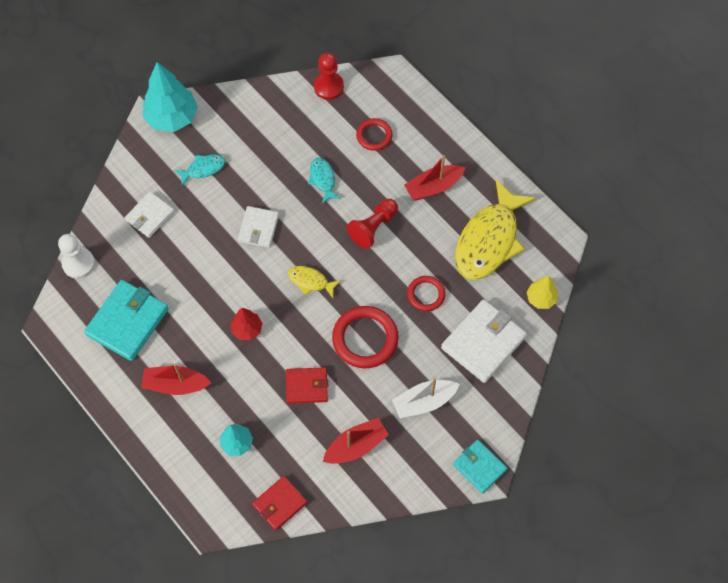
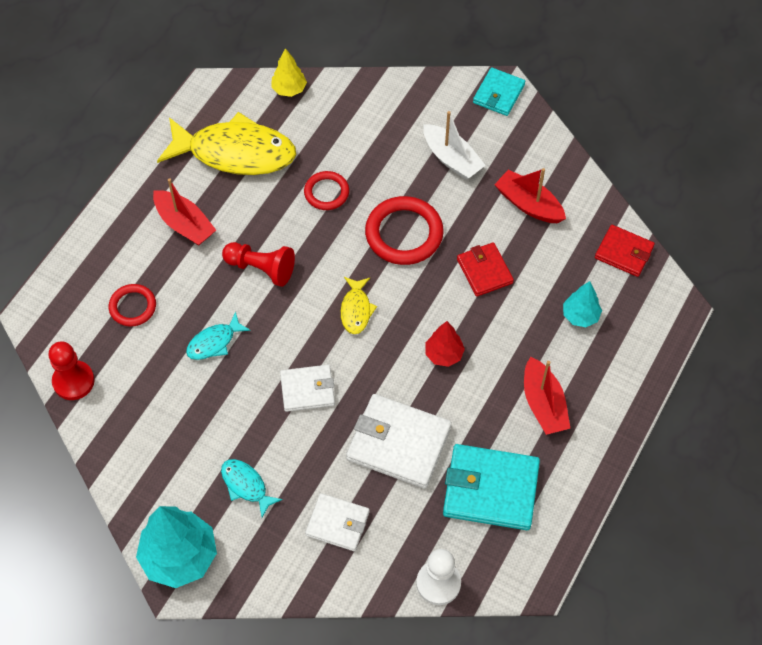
camera: 110 degrees left, 5 degrees down
white wallet [441,299,527,383] -> white wallet moved to [346,394,452,489]

